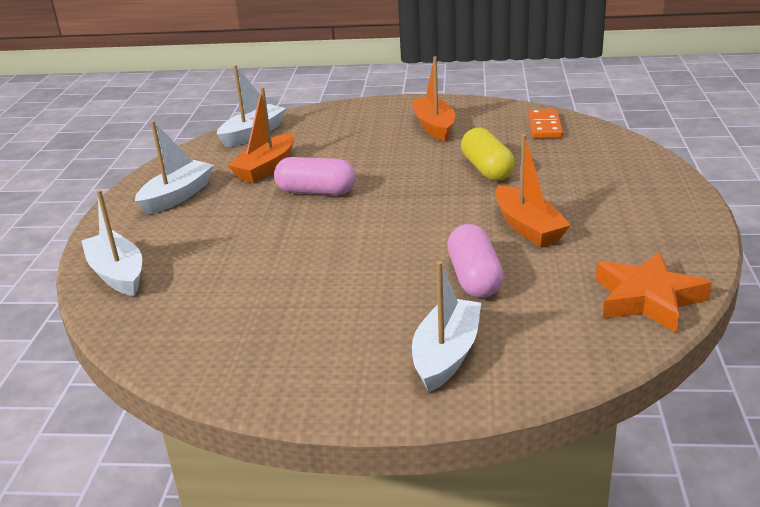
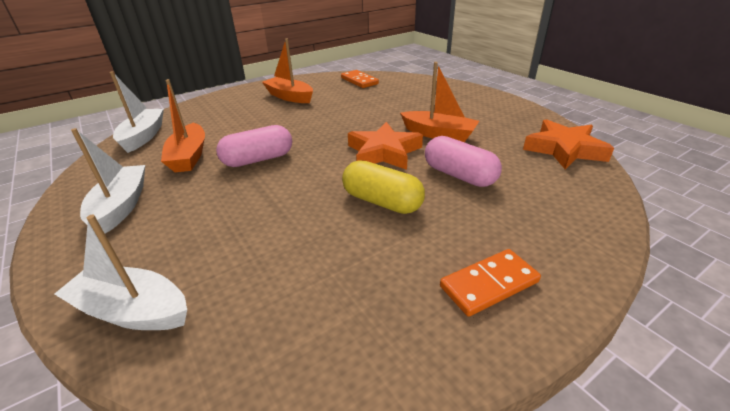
camera: 40 degrees left, 5 degrees up
white boat [412,261,481,392] -> none
yellow capsule [461,128,515,181] -> yellow capsule moved to [342,160,425,214]
none -> orange star [348,122,423,170]
none -> orange domino [440,249,541,317]

